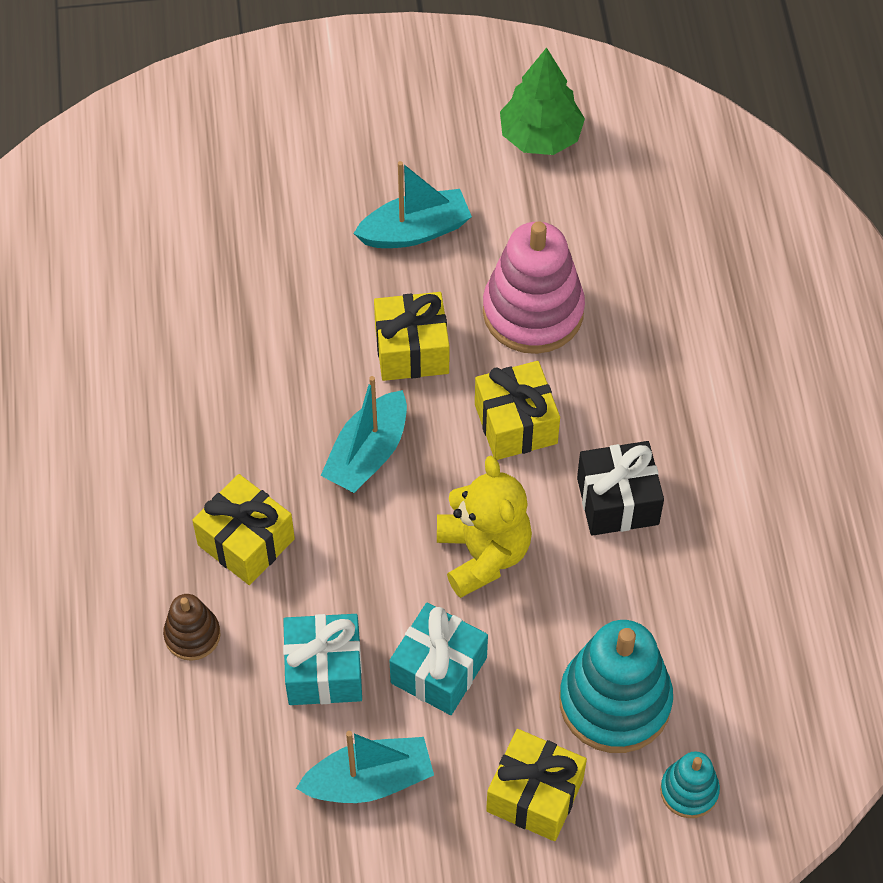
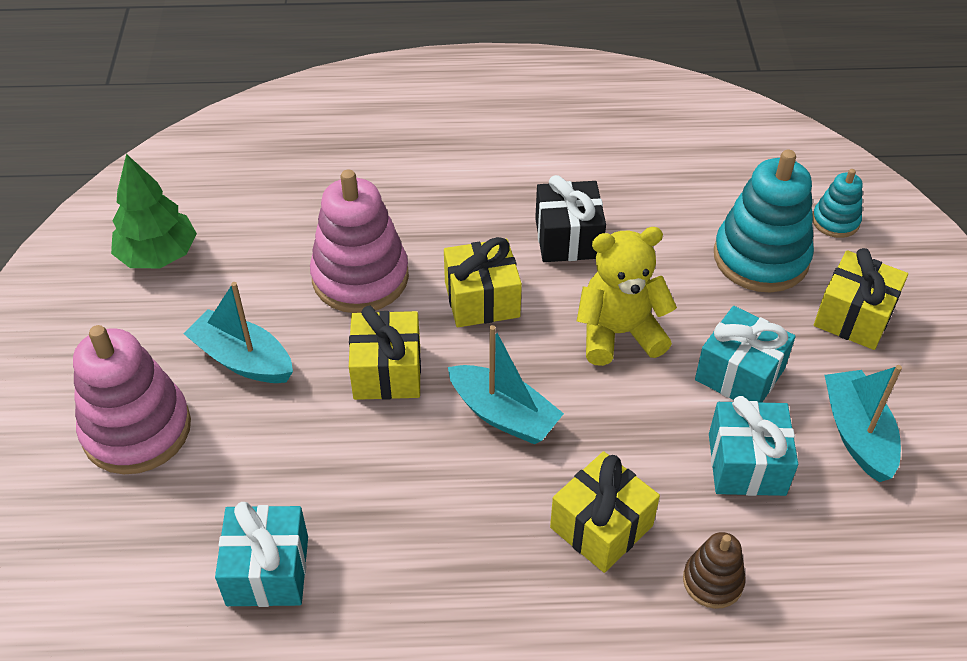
camera: 85 degrees left, 10 degrees down
turquoise boat [353,161,472,248] -> turquoise boat turned 45 degrees counterclockwise [184,282,293,383]
none -> pink stacking toy [73,325,191,474]
none -> turquoise gift [215,502,308,607]

